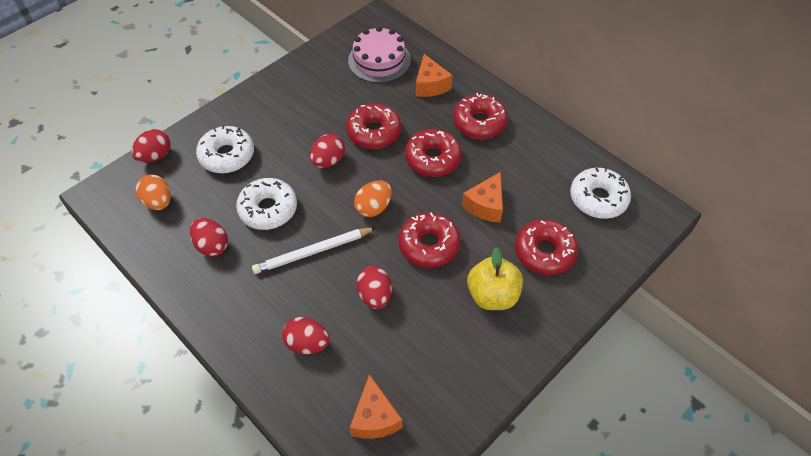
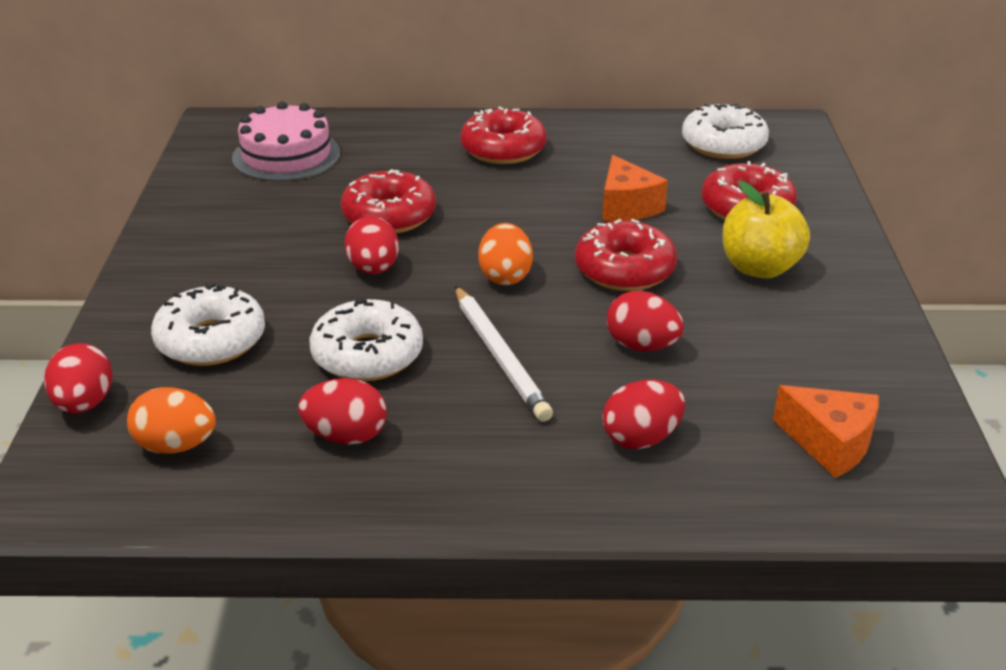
camera: 45 degrees left, 20 degrees down
white pencil [252,227,376,274] -> white pencil turned 45 degrees counterclockwise [455,286,553,422]
red donut [405,129,462,177] -> none
orange cheese [416,54,453,97] -> none

